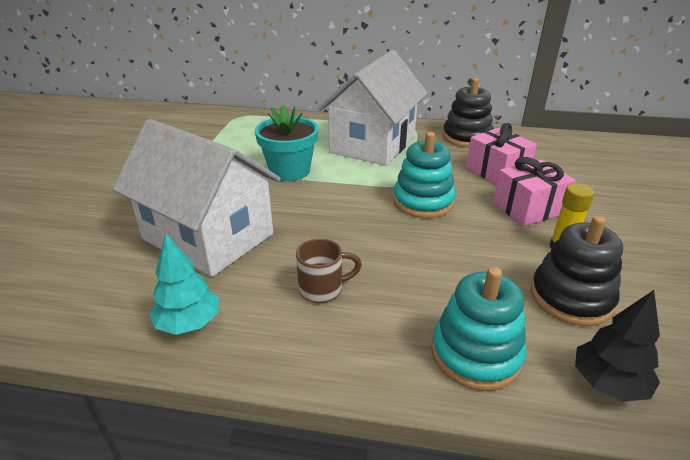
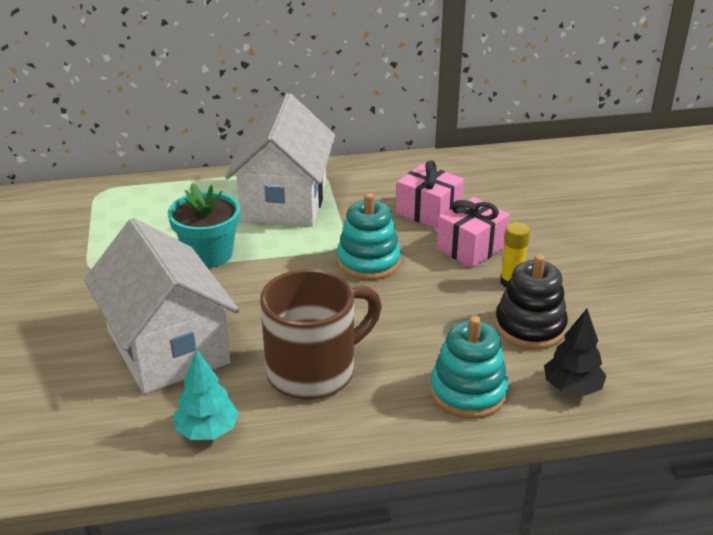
camera: 20 degrees left, 0 degrees up
white house [112,119,281,277] -> white house turned 45 degrees clockwise [84,218,240,394]
brown mug [296,238,362,303] -> brown mug [260,269,382,400], size x2.08
black stacking toy [443,78,493,148] -> none

